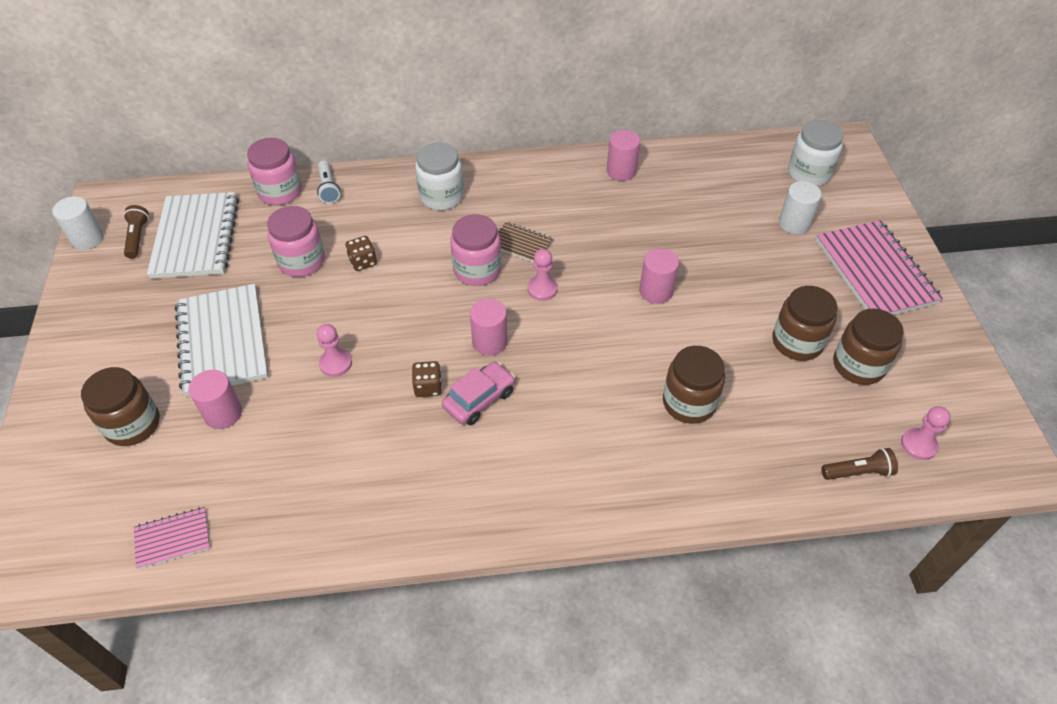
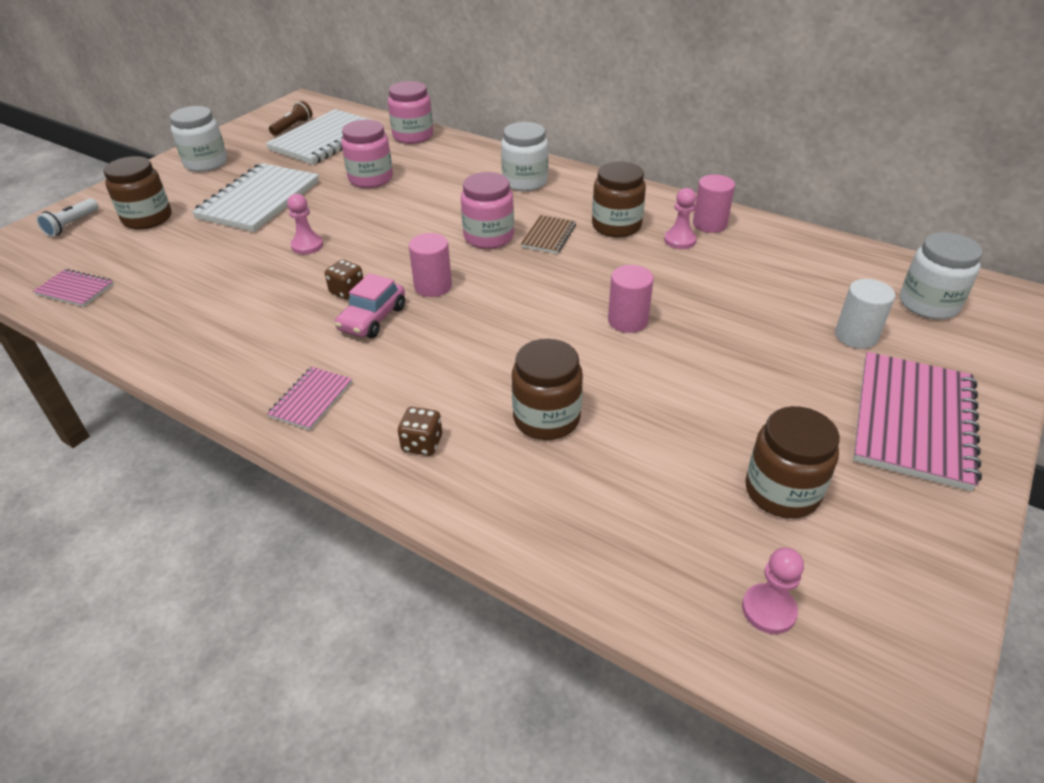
camera: 40 degrees right, 10 degrees down
white cylinder [52,196,104,250] -> none
pink cylinder [189,370,242,429] -> none
white flashlight [317,161,340,204] -> white flashlight moved to [36,198,98,237]
brown dice [345,236,377,271] -> brown dice moved to [398,407,442,456]
pink car [442,361,515,425] -> pink car turned 120 degrees clockwise [335,273,405,338]
brown notebook [498,222,554,262] -> brown notebook turned 45 degrees clockwise [521,215,576,254]
pink pawn [527,249,558,301] -> pink pawn moved to [664,188,697,249]
brown jar [772,286,837,361] -> brown jar moved to [592,162,646,237]
brown flashlight [821,448,898,480] -> none
none -> white jar [170,106,227,172]
none -> pink notebook [267,367,352,430]

